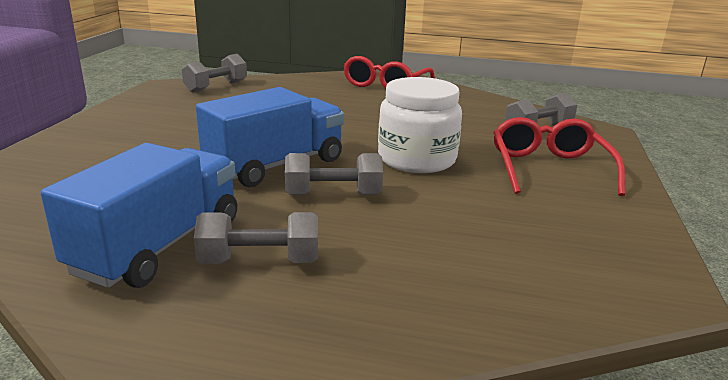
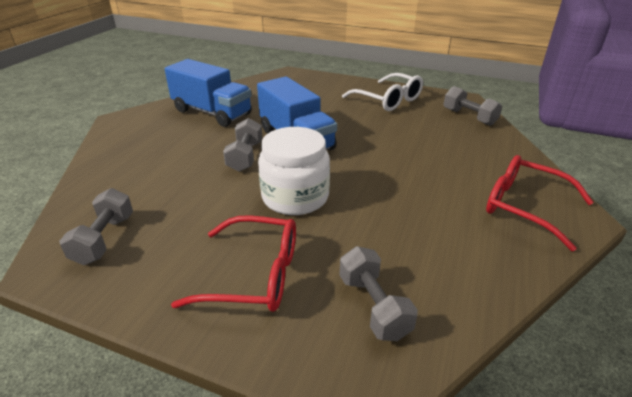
camera: 100 degrees right, 10 degrees up
grey dumbbell [194,212,318,264] -> grey dumbbell moved to [59,188,133,265]
none -> white glasses [342,73,423,111]

